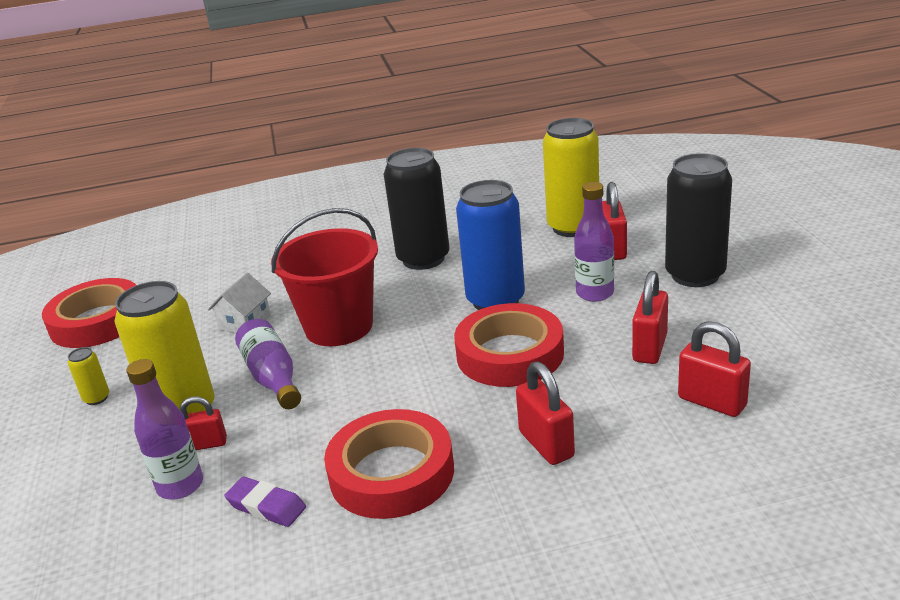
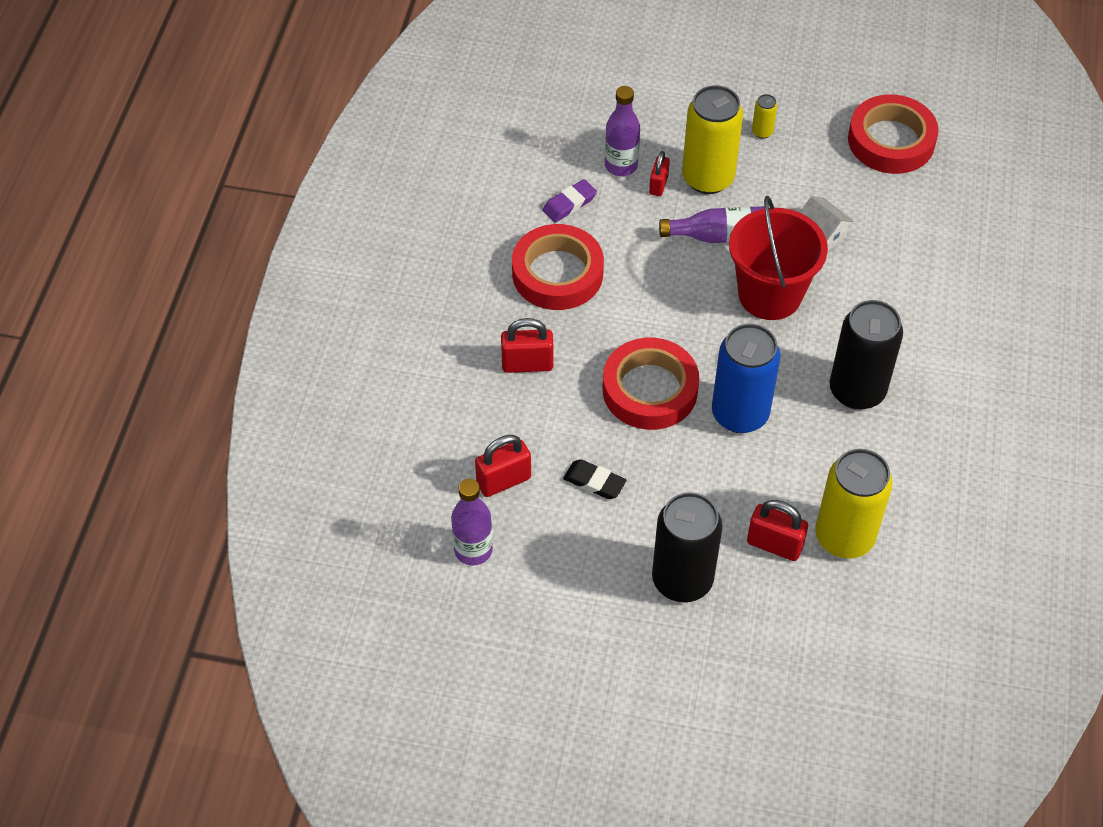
camera: 110 degrees right, 25 degrees up
purple bottle [574,182,614,302] -> purple bottle moved to [451,479,493,565]
red padlock [632,271,668,364] -> black eraser [563,459,627,499]

